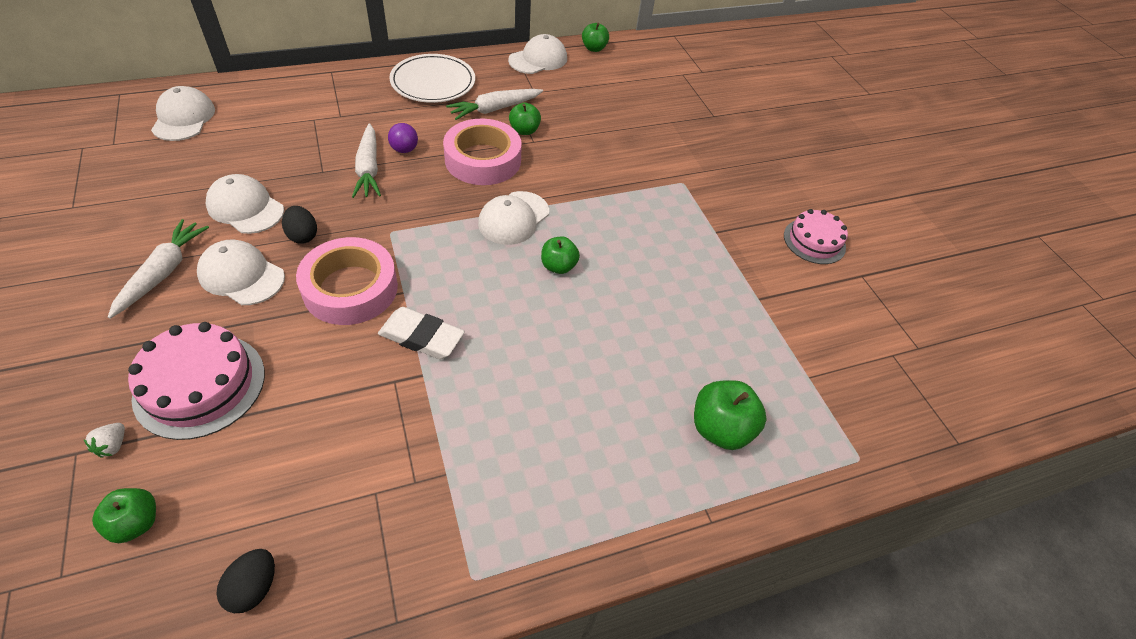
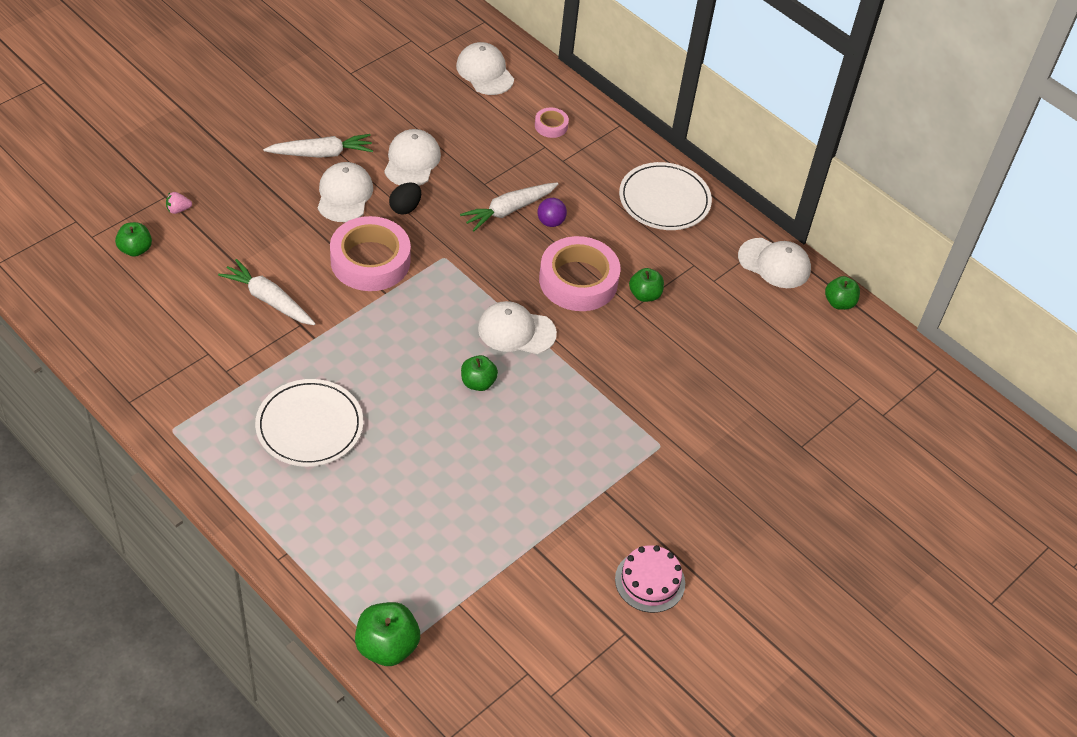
camera: 65 degrees right, 0 degrees up
white strawberry [84,423,125,458] -> pink strawberry [166,192,192,214]
pink cake [128,322,265,440] -> none
white cap [151,86,215,141] -> white cap turned 90 degrees counterclockwise [456,42,514,95]
black egg [216,549,275,613] -> none
white eraser [378,307,465,359] -> none
white carrot [446,89,543,120] -> white carrot moved to [218,259,316,325]
green apple [694,380,767,450] -> green apple moved to [355,602,420,666]
none -> white plate [255,379,363,467]
none -> pink tape [535,108,569,138]

